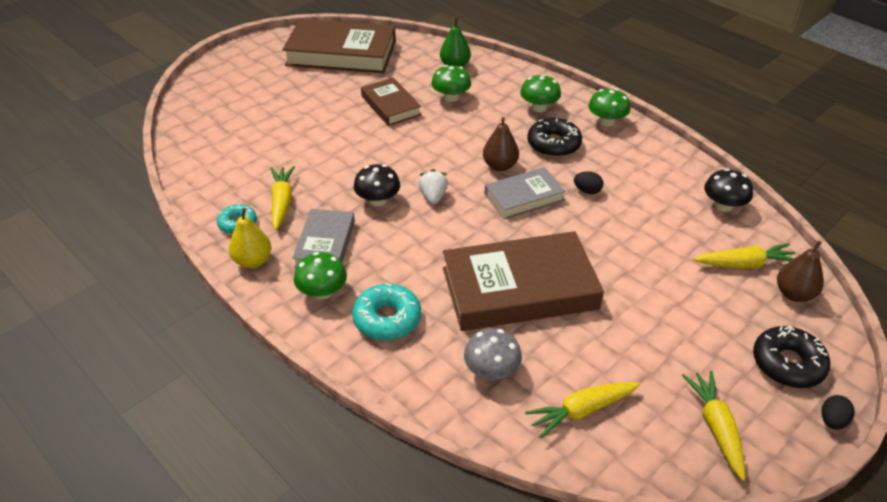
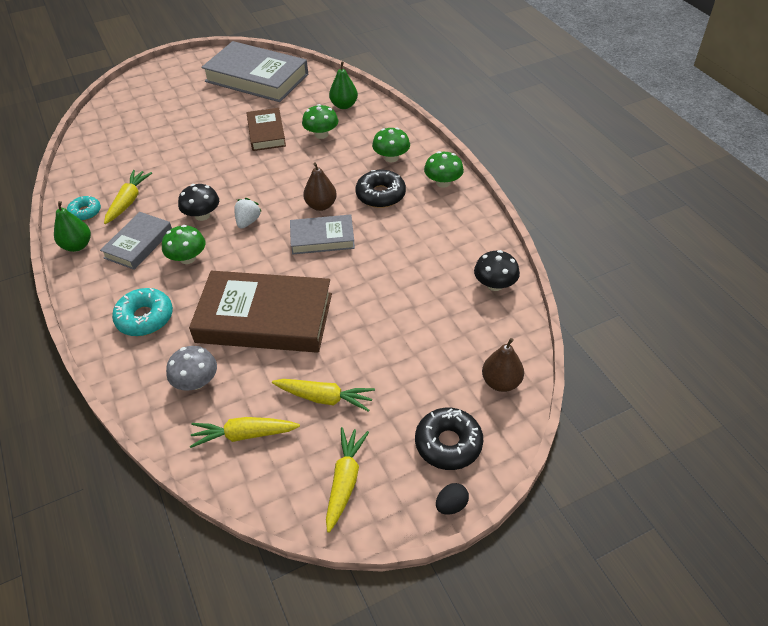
camera: 20 degrees right, 5 degrees up
yellow pear [229,208,271,268] -> green pear [54,201,91,252]
brown book [282,19,396,73] -> grey book [201,41,308,102]
green mushroom [294,252,347,299] -> green mushroom moved to [162,225,205,264]
black egg [574,171,603,194] -> none
yellow carrot [694,243,795,269] -> yellow carrot moved to [272,379,375,412]

